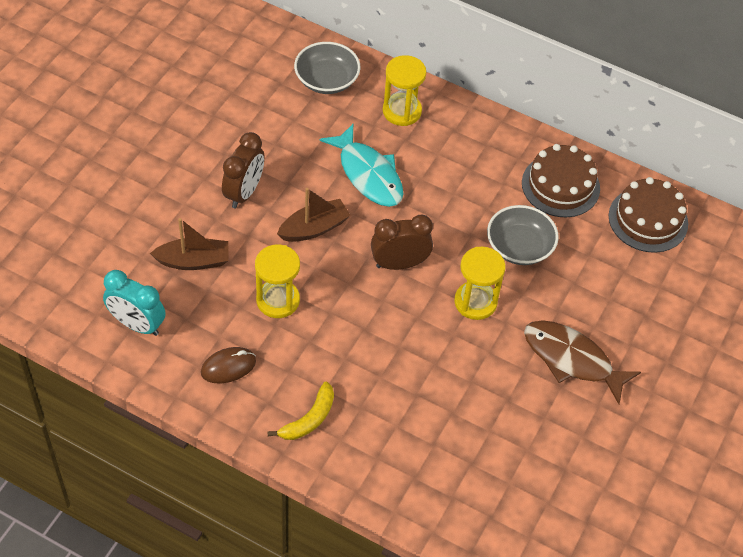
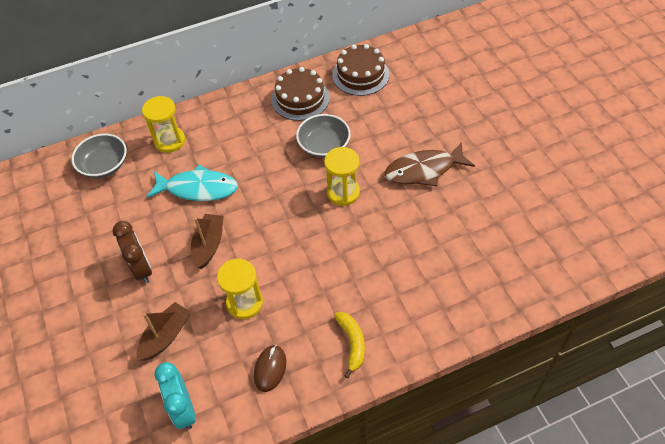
camera: 45 degrees left, 0 degrees up
turquoise clock [103,270,166,336] -> turquoise clock turned 90 degrees clockwise [154,362,196,429]
brown clock [371,215,433,270] -> none

